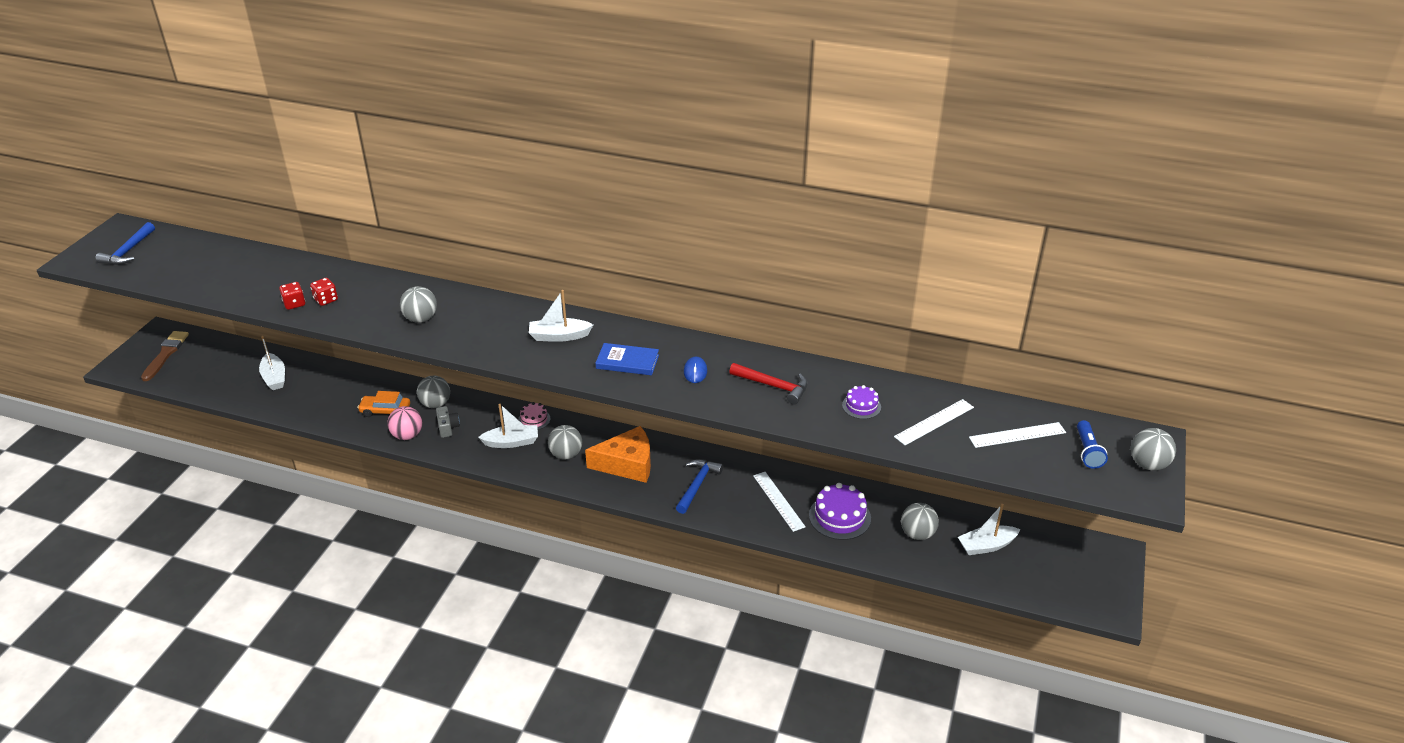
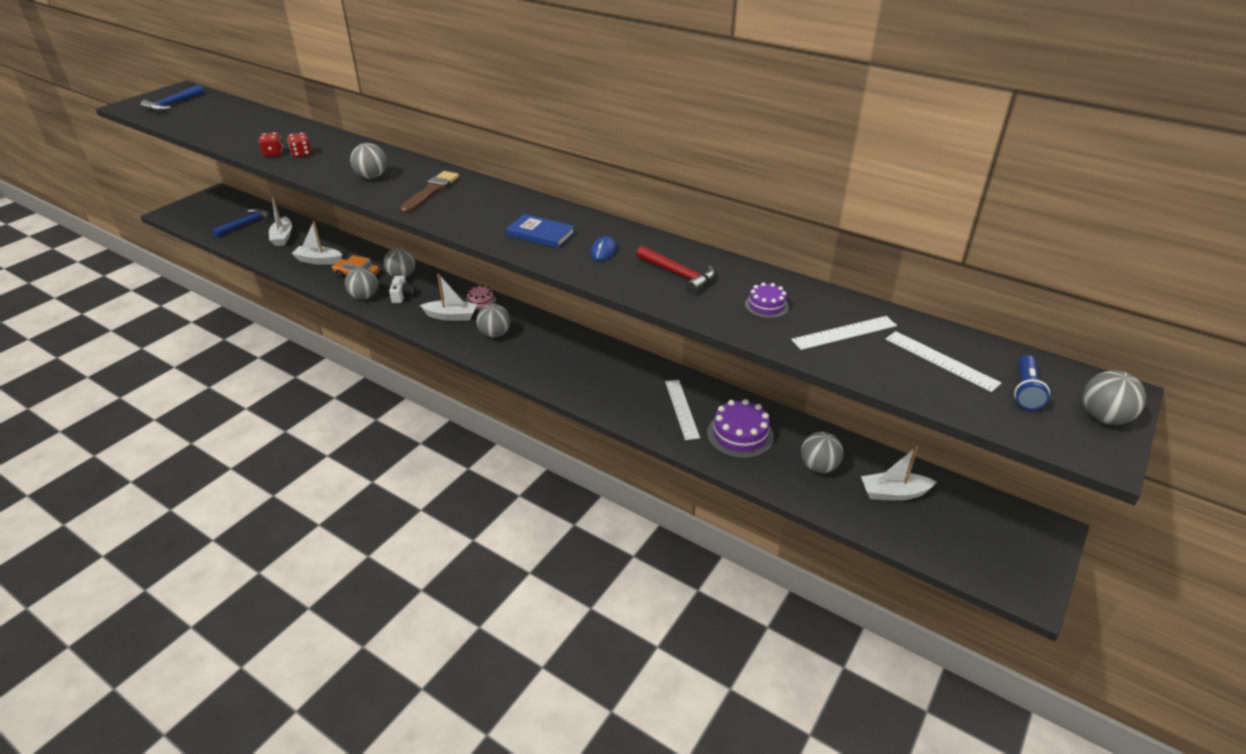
camera: 15 degrees right, 0 degrees up
brown brush [141,331,189,381] -> brown brush moved to [400,171,459,214]
pink ball [388,406,422,440] -> grey ball [345,268,378,299]
grey camera [436,406,460,438] -> white camera [389,276,413,303]
white boat [529,290,593,342] -> white boat moved to [291,221,342,265]
orange cheese [585,426,651,483] -> none
blue hammer [676,459,723,514] -> blue hammer moved to [212,208,273,237]
white ruler [969,422,1066,448] -> white ruler turned 45 degrees clockwise [886,331,1001,392]

